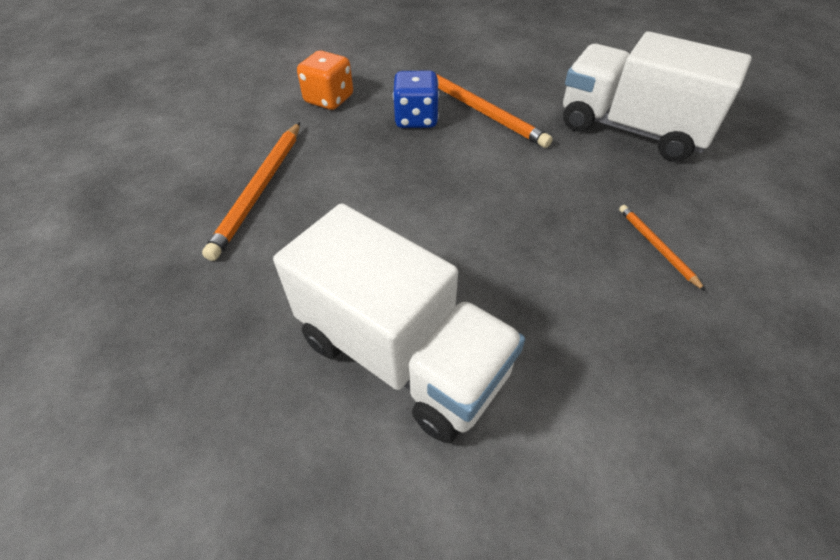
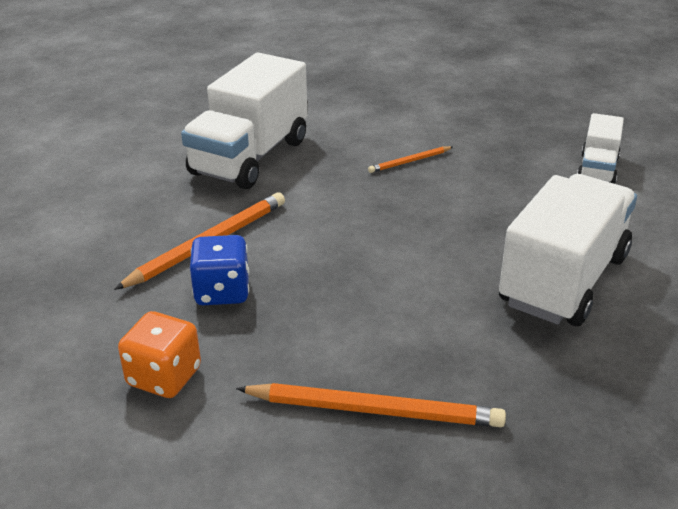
camera: 95 degrees left, 15 degrees down
none -> white truck [577,113,624,184]

